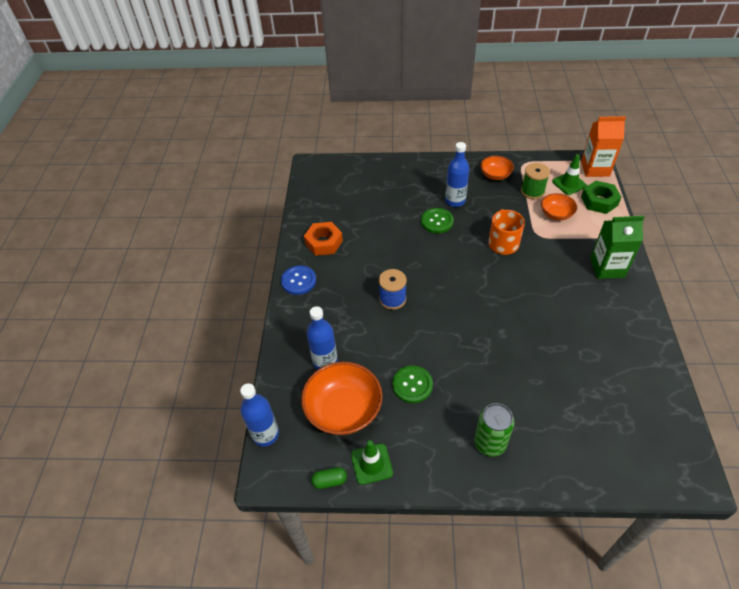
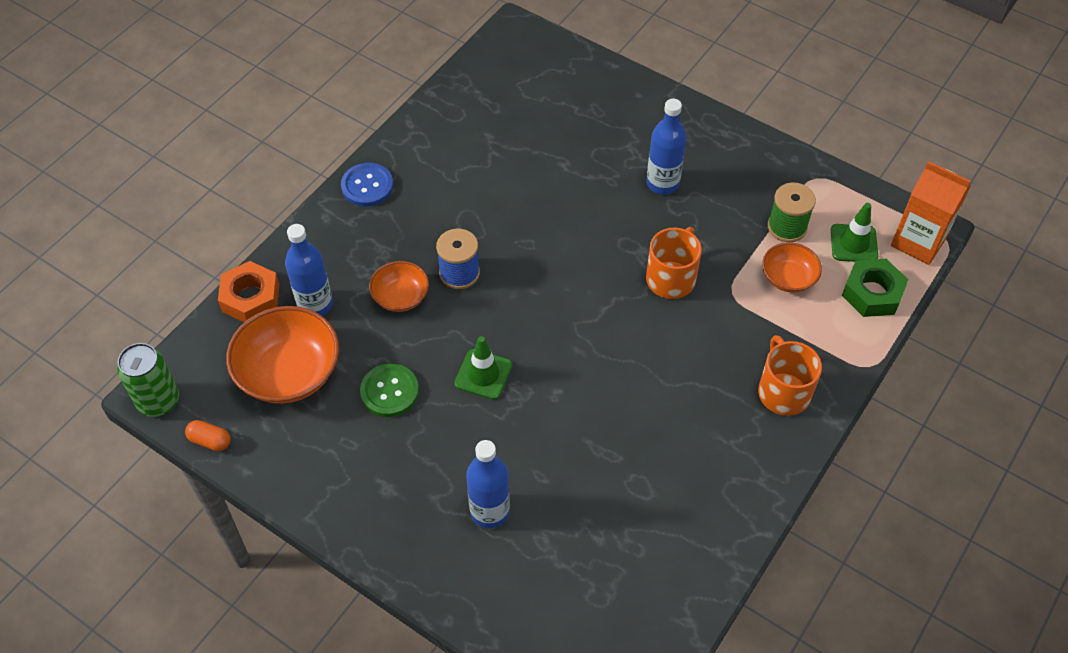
camera: 30 degrees right, 5 degrees up
blue bottle [240,383,279,447] -> blue bottle moved to [466,440,510,528]
orange nut [304,222,343,256] -> orange nut moved to [218,261,279,322]
green capsule [311,467,347,489] -> orange capsule [185,420,231,451]
green traffic cone [351,441,393,485] -> green traffic cone moved to [454,336,512,400]
green button [421,208,454,233] -> none
green can [474,403,515,457] -> green can moved to [117,343,179,417]
orange bowl [480,156,514,180] -> orange bowl moved to [369,261,429,312]
green carton [590,216,644,279] -> orange mug [758,335,822,416]

